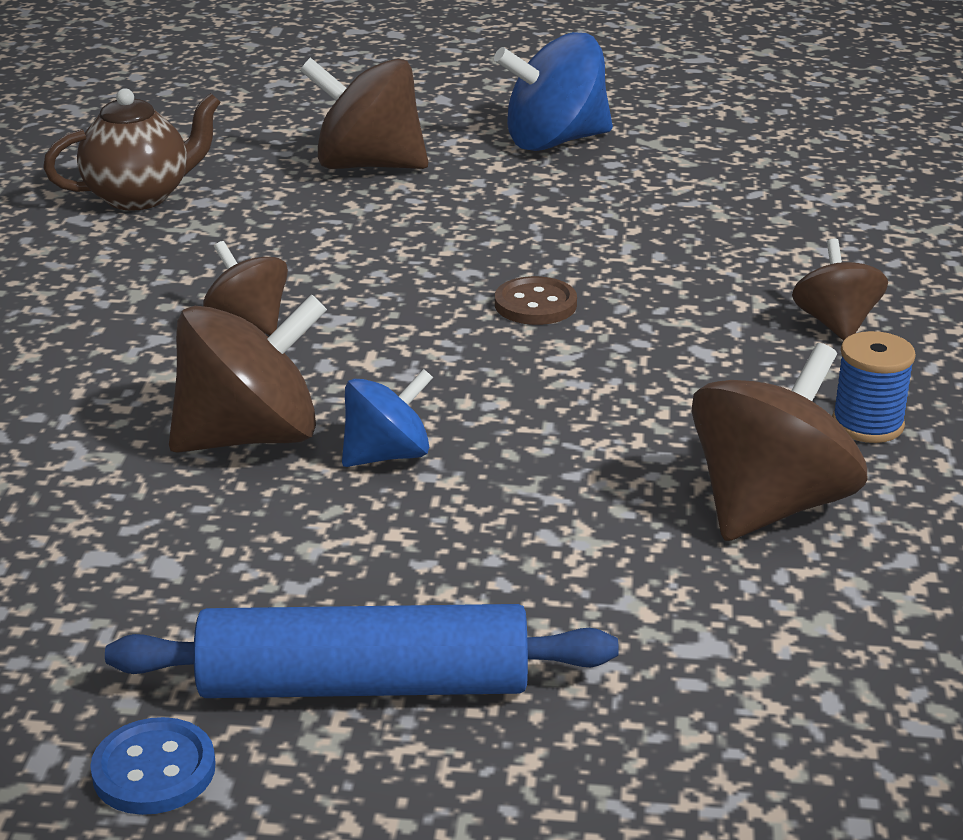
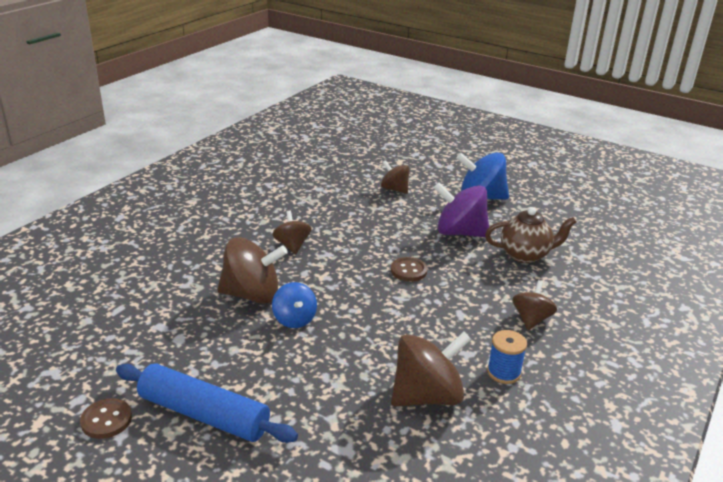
camera: 25 degrees right, 0 degrees up
brown teapot [43,88,221,211] -> brown teapot moved to [485,207,576,263]
blue button [90,717,216,815] -> brown button [80,398,132,439]
brown spinning top [300,57,428,169] -> brown spinning top [381,160,410,194], size x0.59
blue spinning top [342,369,433,467] -> blue spinning top turned 75 degrees clockwise [272,282,317,328]
none -> purple spinning top [434,182,489,237]

